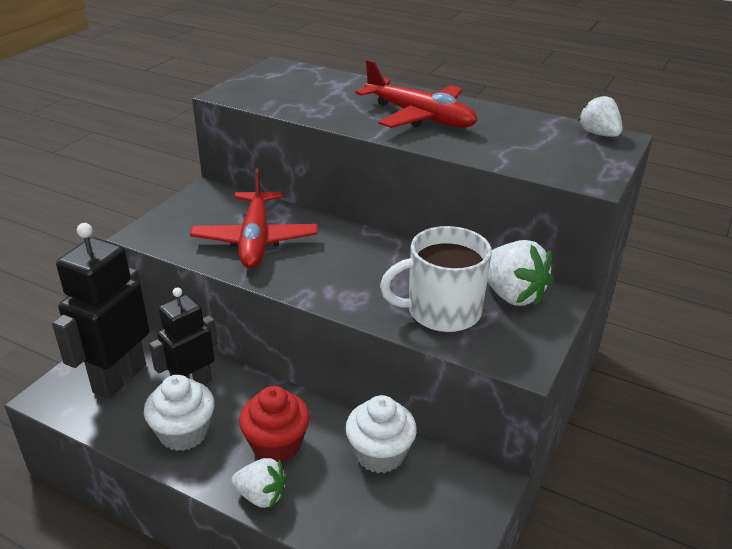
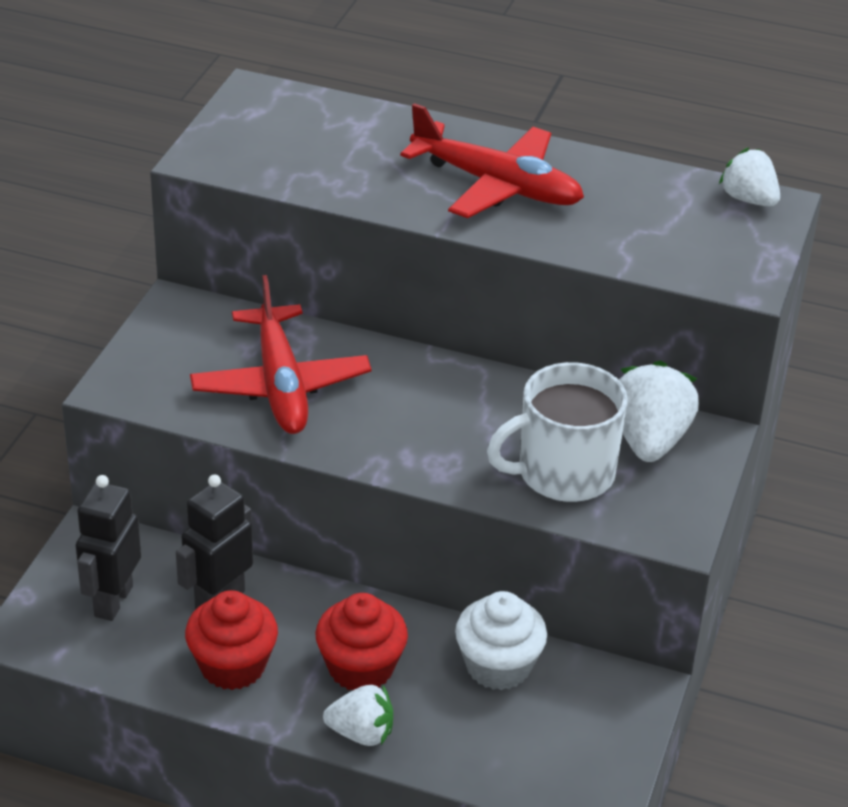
camera: 10 degrees left, 5 degrees up
black robot [52,223,149,399] -> black robot [76,475,141,621], size x0.66
white cupcake [144,375,215,451] -> red cupcake [185,590,278,690]
white strawberry [487,240,553,306] -> white strawberry turned 120 degrees counterclockwise [619,360,699,462]

